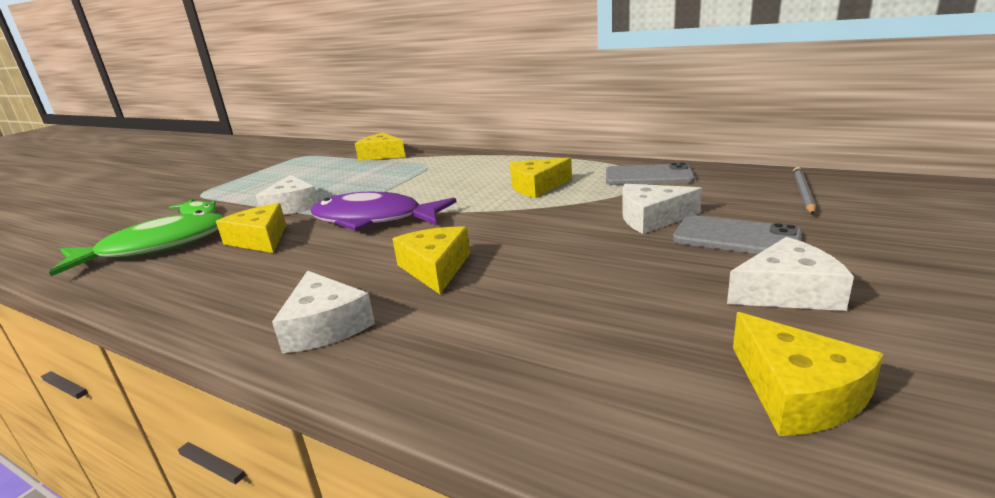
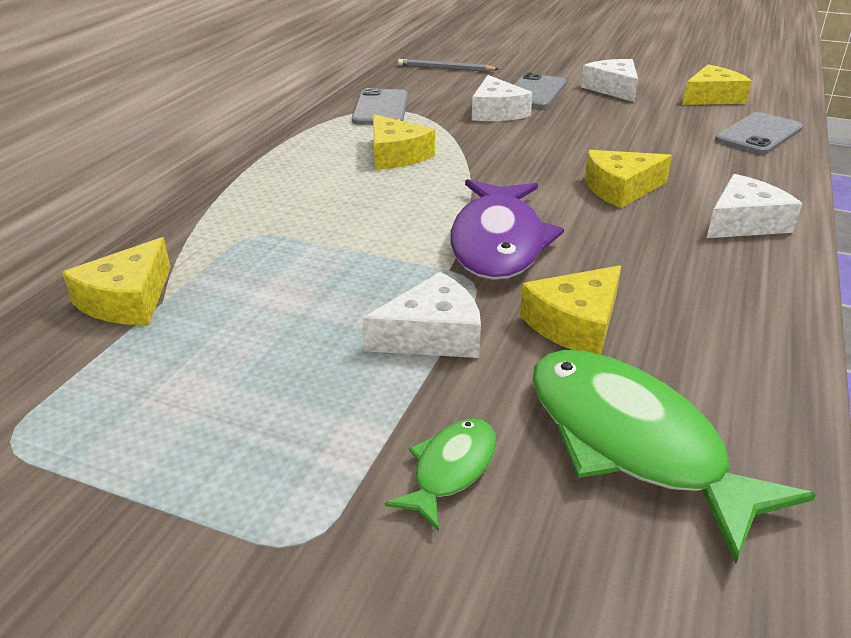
camera: 100 degrees left, 10 degrees up
none -> grey phone [715,112,803,154]

